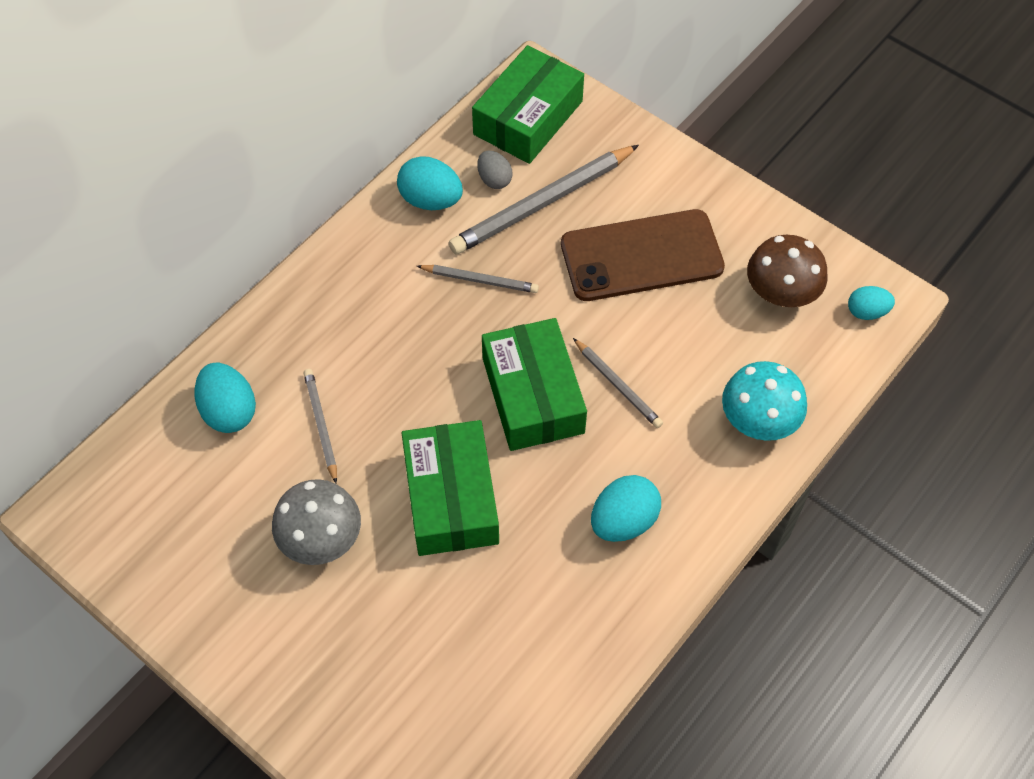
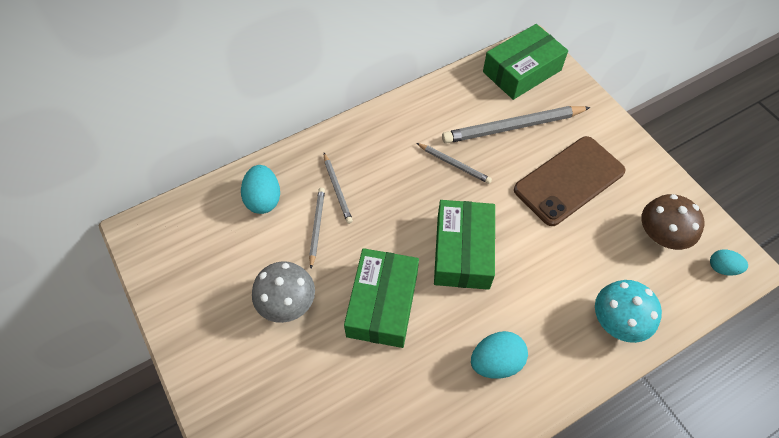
camera: 20 degrees right, 0 degrees up
turquoise egg [397,156,463,210] -> none
grey egg [477,151,513,189] -> none
brown phone [561,209,725,301] -> brown phone turned 45 degrees counterclockwise [514,136,626,226]
grey pencil [573,338,663,428] -> grey pencil moved to [324,153,353,224]

